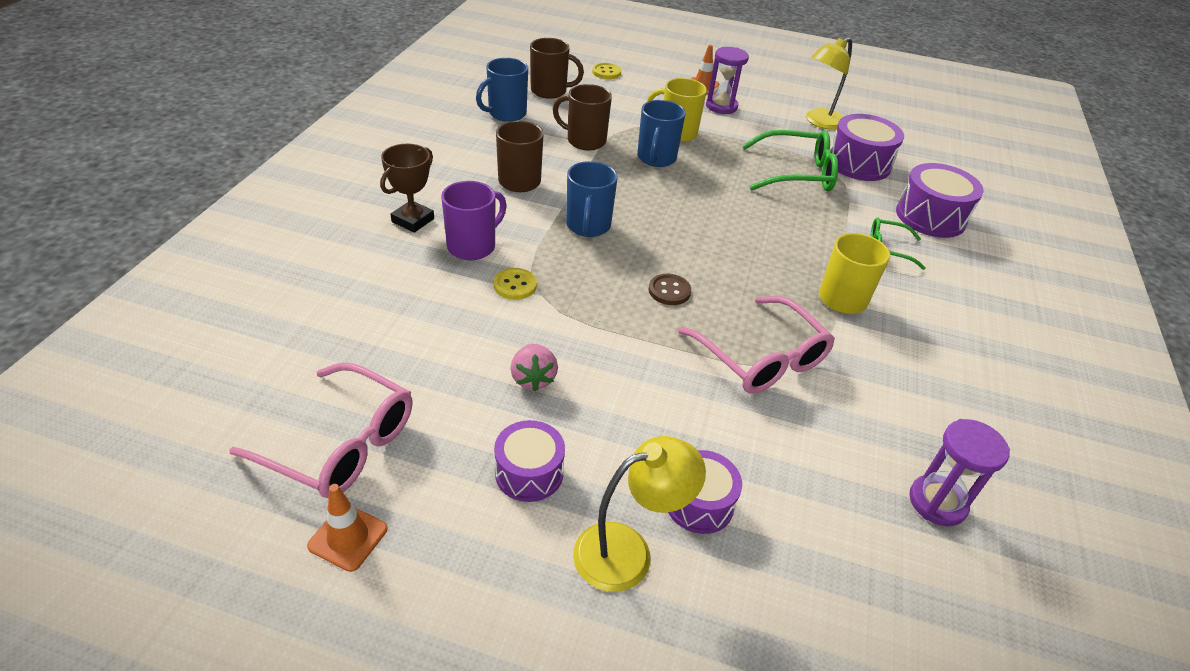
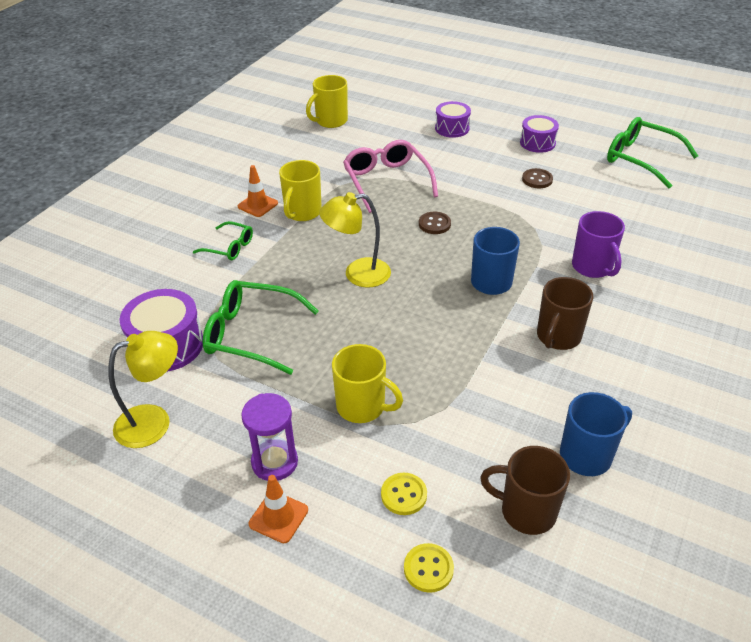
camera: 165 degrees left, 0 degrees up
pink glasses [229,362,412,498] -> green glasses [607,117,698,188]
orange traffic cone [307,484,387,572] -> orange traffic cone moved to [238,165,278,217]
brown trophy [380,144,434,233] -> none
purple mug [441,181,507,260] -> purple mug turned 75 degrees counterclockwise [572,211,625,278]
yellow button [494,268,537,300] -> yellow button moved to [381,473,427,515]
pink strawberry [510,344,558,391] -> brown button [522,168,553,188]
brown mug [553,84,612,150] -> none
yellow lamp [573,436,706,592] -> yellow lamp moved to [319,192,391,288]
blue mug [637,100,686,167] -> none
purple drum [896,163,984,238] -> none
purple hourglass [909,419,1010,526] -> yellow mug [306,75,348,128]

